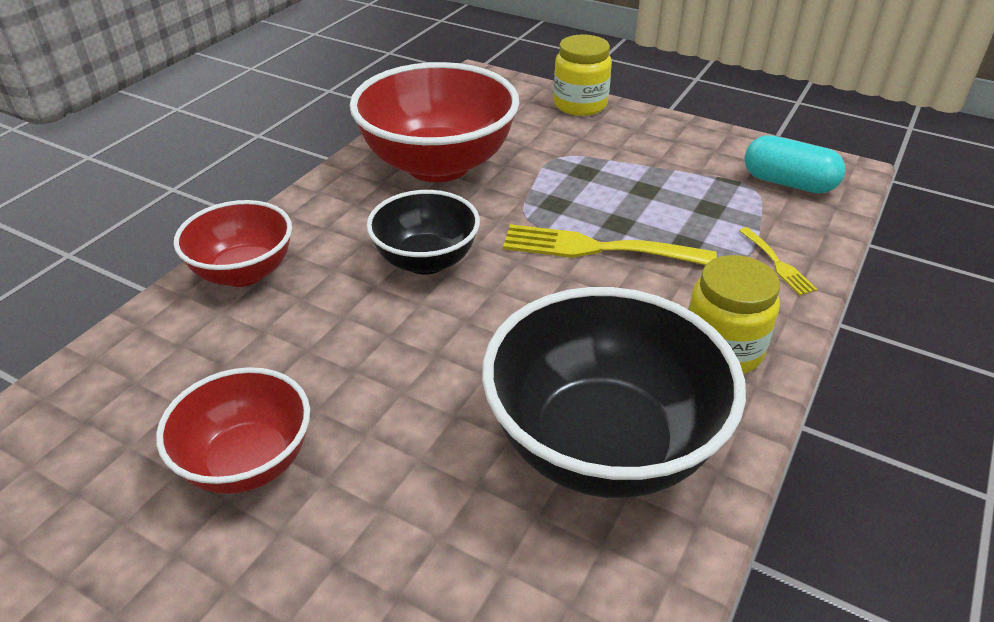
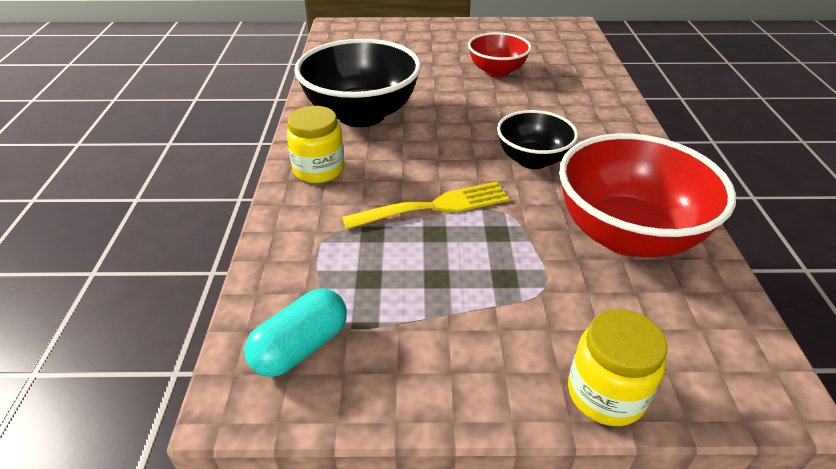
camera: 150 degrees right, 0 degrees up
red bowl [174,200,292,287] -> none
yellow fork [739,227,818,295] -> none
turquoise capsule [744,135,845,194] -> turquoise capsule turned 45 degrees counterclockwise [244,288,347,377]

